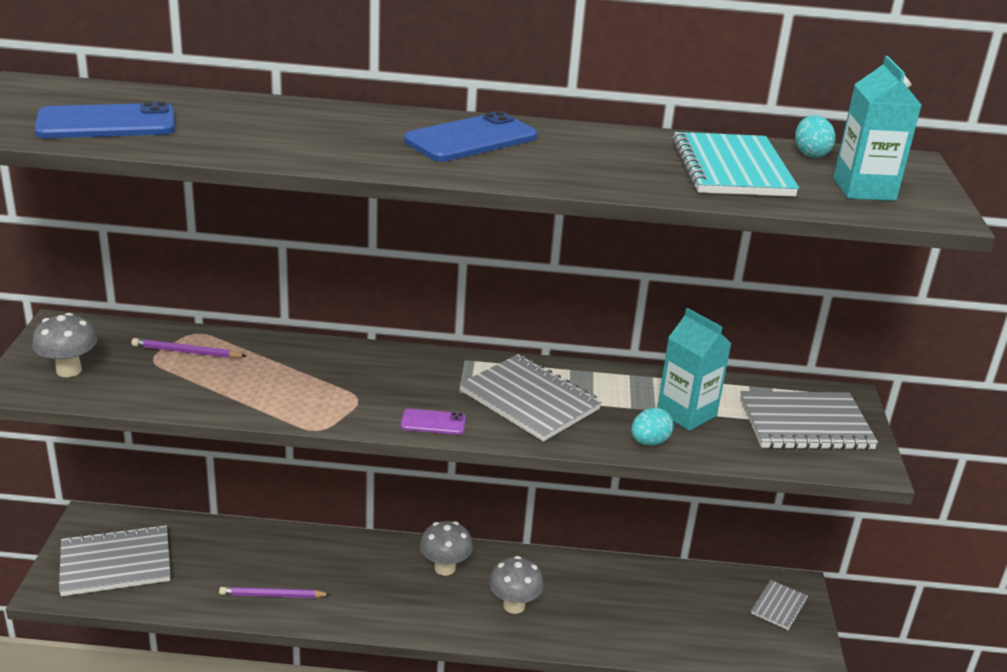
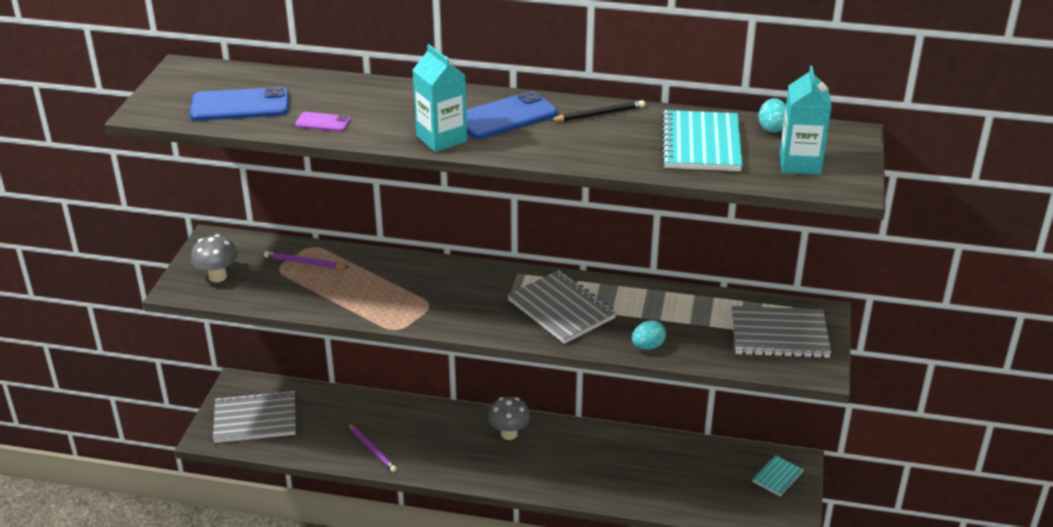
camera: 10 degrees right, 5 degrees up
purple pencil [219,587,331,598] -> purple pencil turned 135 degrees counterclockwise [348,423,397,472]
purple phone [401,409,466,435] -> purple phone moved to [295,112,351,132]
grey mushroom [489,556,544,614] -> none
turquoise carton [657,308,732,431] -> turquoise carton moved to [413,44,467,152]
grey notebook [751,580,808,630] -> turquoise notebook [752,455,804,497]
none -> black pencil [549,100,645,122]

